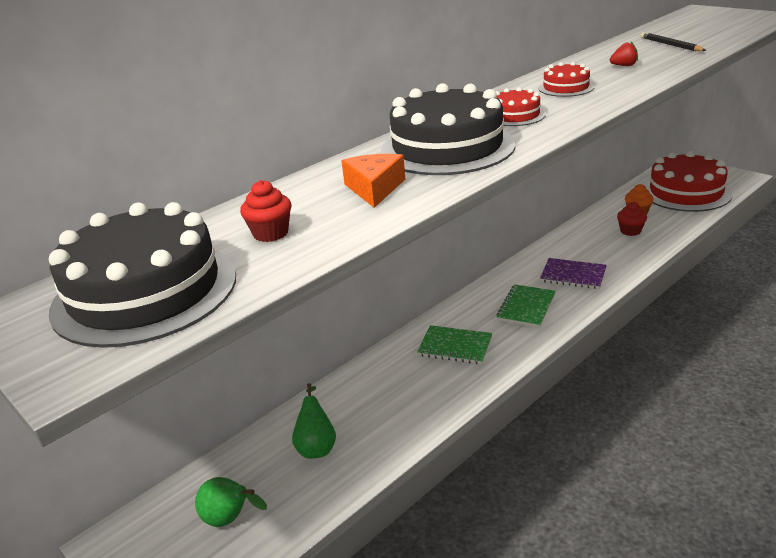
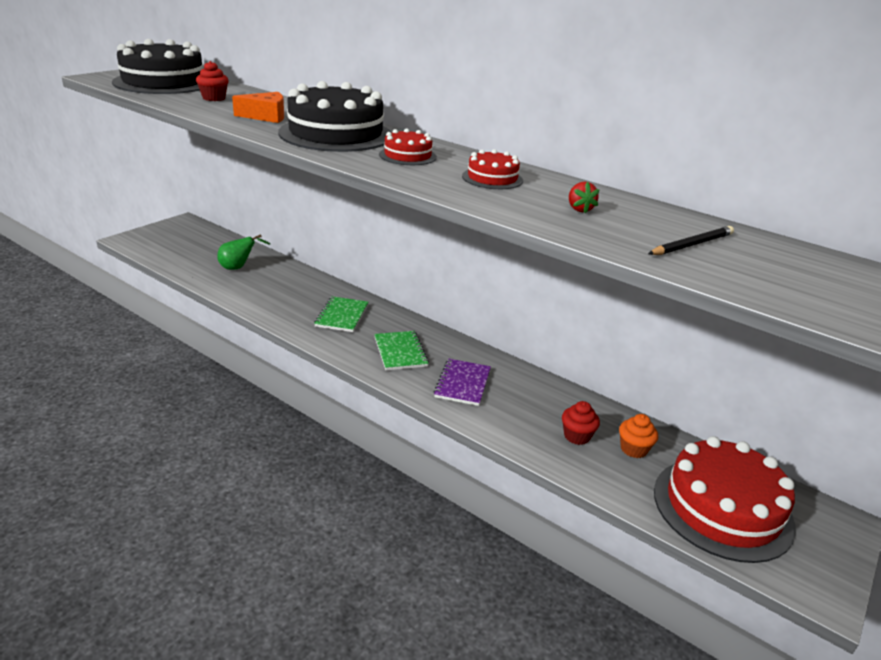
camera: 75 degrees right, 0 degrees up
green pear [195,477,267,527] -> none
green notebook [496,284,556,328] -> green notebook turned 60 degrees clockwise [374,331,429,370]

